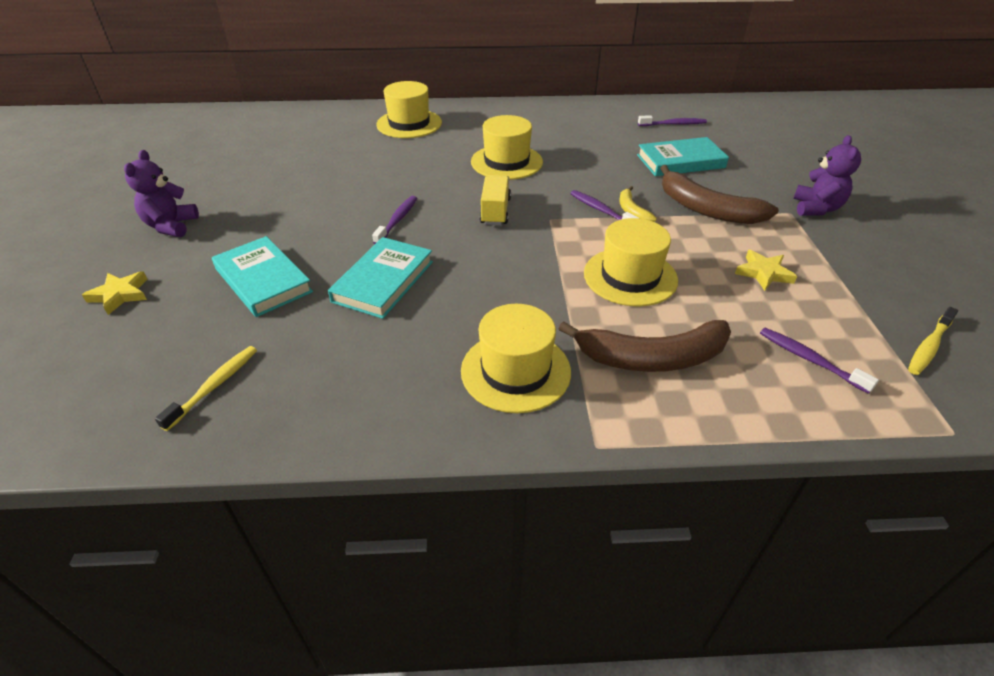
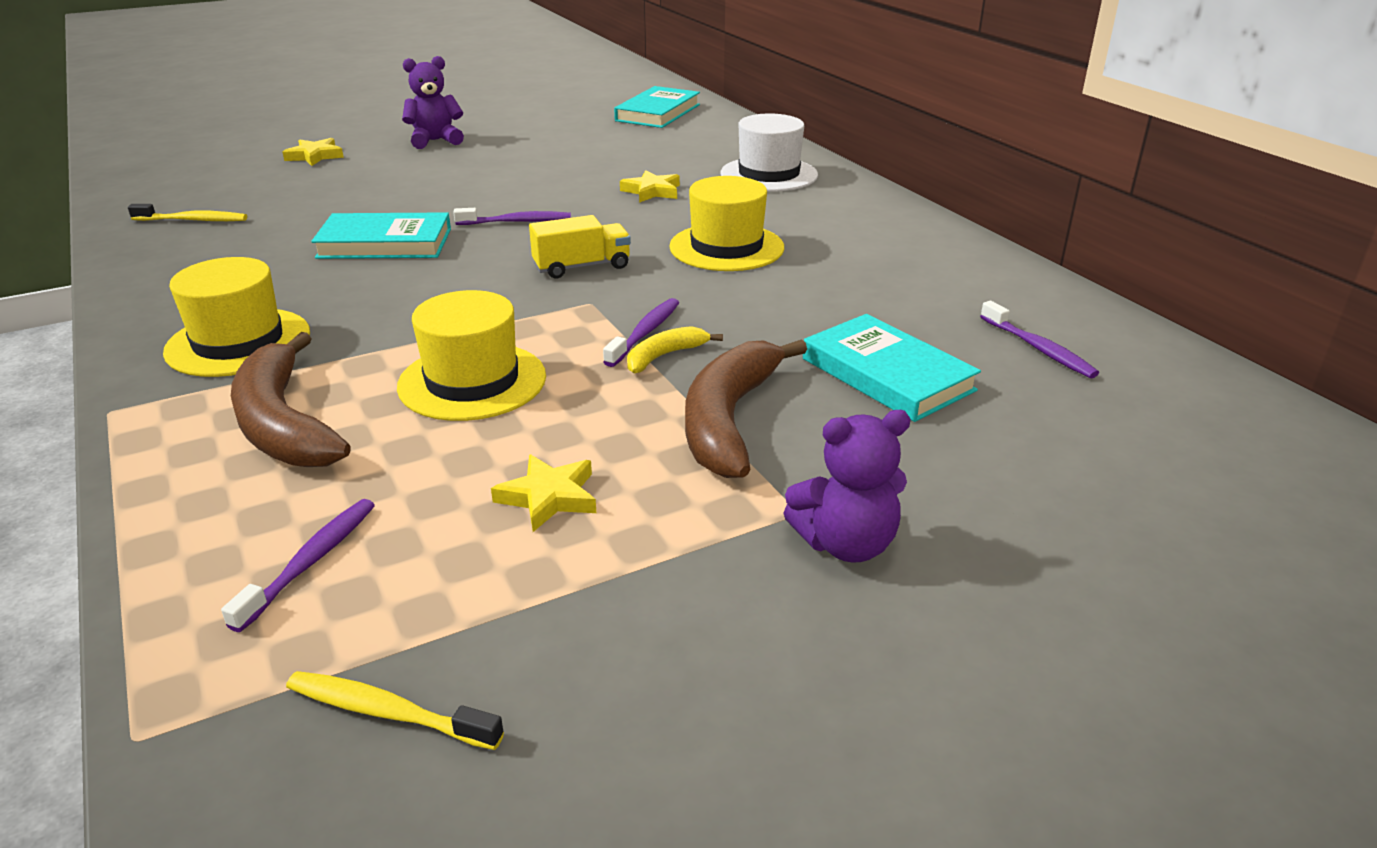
camera: 65 degrees right, 10 degrees down
turquoise book [212,236,313,317] -> turquoise book moved to [614,86,700,128]
yellow hat [376,81,442,138] -> white hat [721,113,818,192]
none -> yellow star [620,170,680,203]

